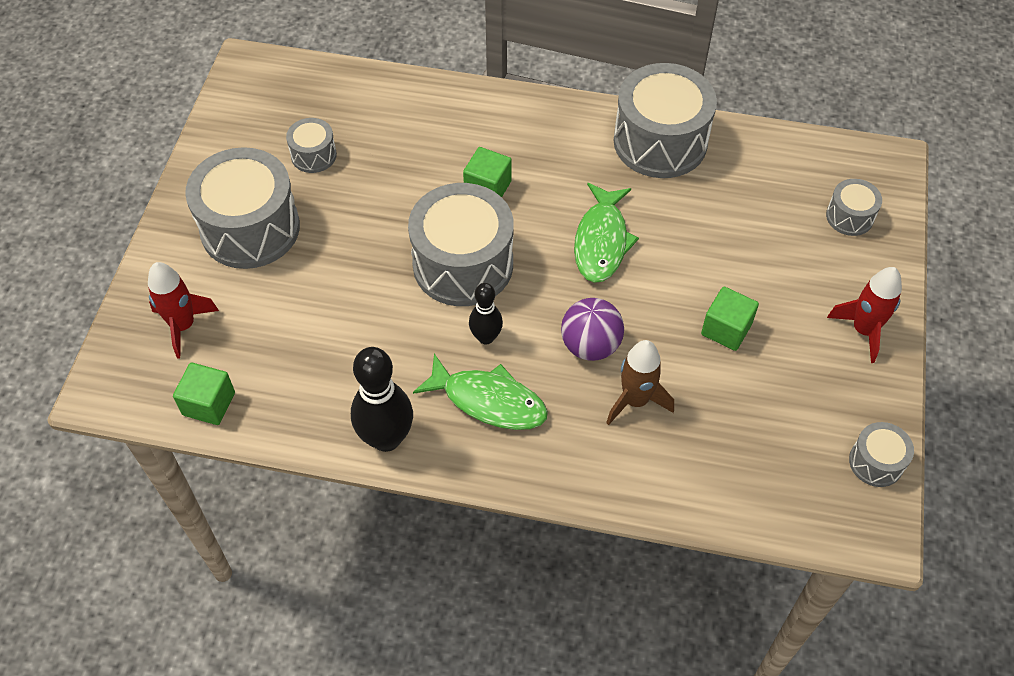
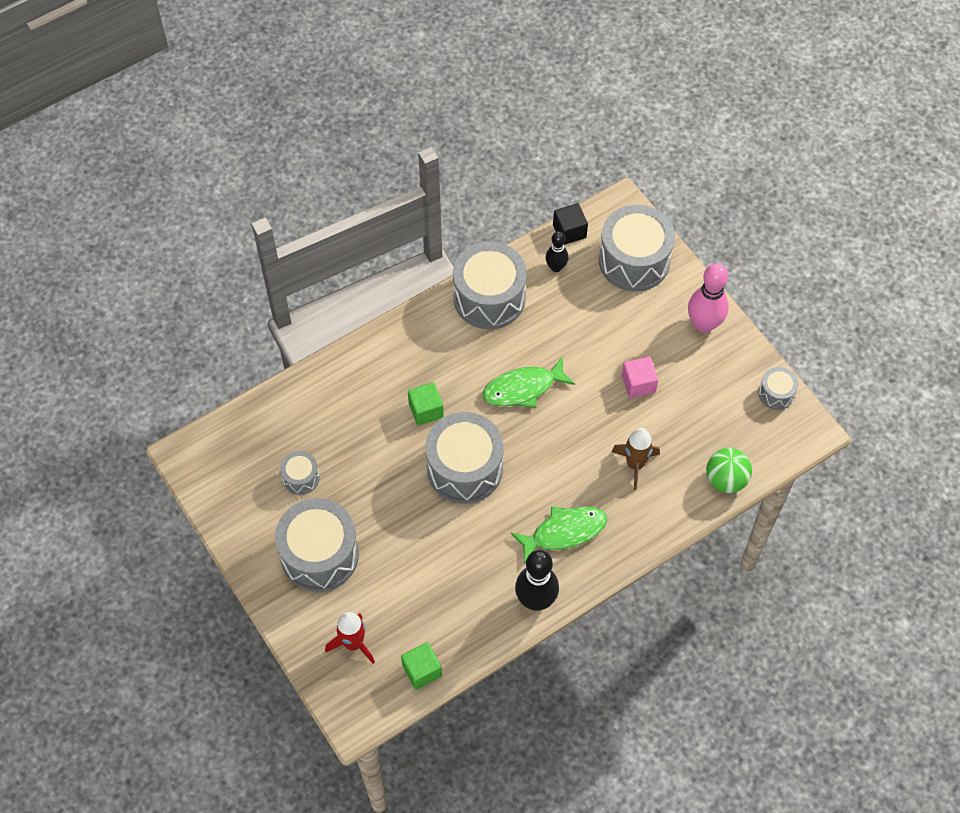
camera: 45 degrees left, 5 degrees up
black bowling pin [469,283,503,345] -> black bowling pin moved to [546,231,569,272]
purple ball [561,298,624,361] -> none
green fish [574,183,639,283] -> green fish turned 105 degrees clockwise [483,356,575,408]
green cube [701,287,759,351] -> pink cube [622,357,658,398]
grey drum [826,179,882,236] -> grey drum [599,205,675,291], size x2.08
red rocket [827,267,902,363] -> pink bowling pin [688,263,729,333]
none -> black cube [553,203,588,245]
none -> green ball [706,448,752,493]

